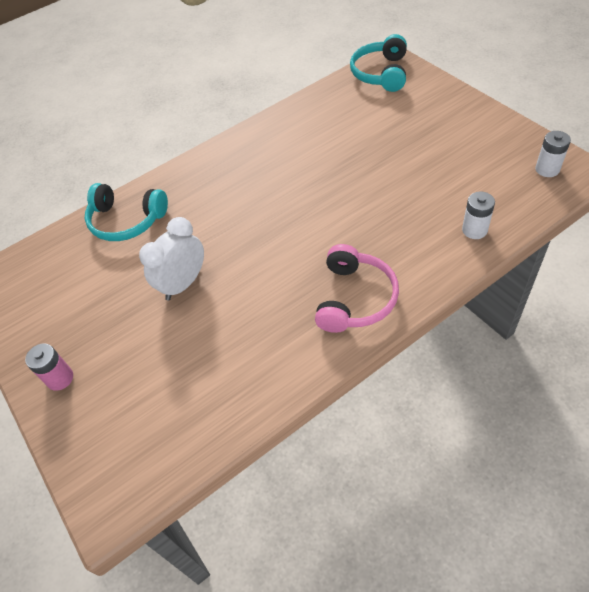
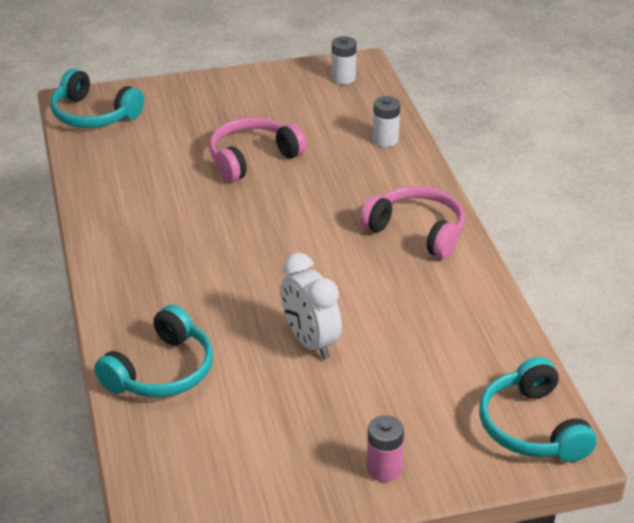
camera: 75 degrees left, 15 degrees down
none -> pink headphones [209,117,306,182]
none -> turquoise headphones [479,357,597,462]

